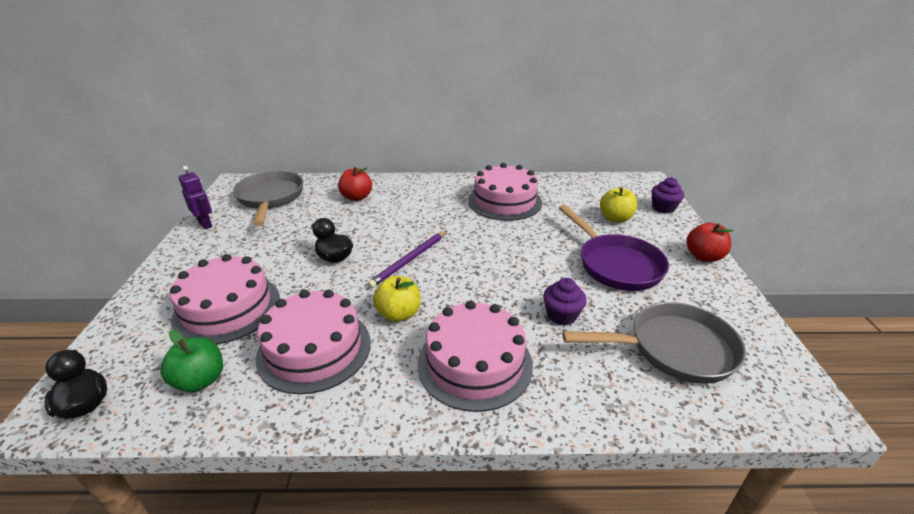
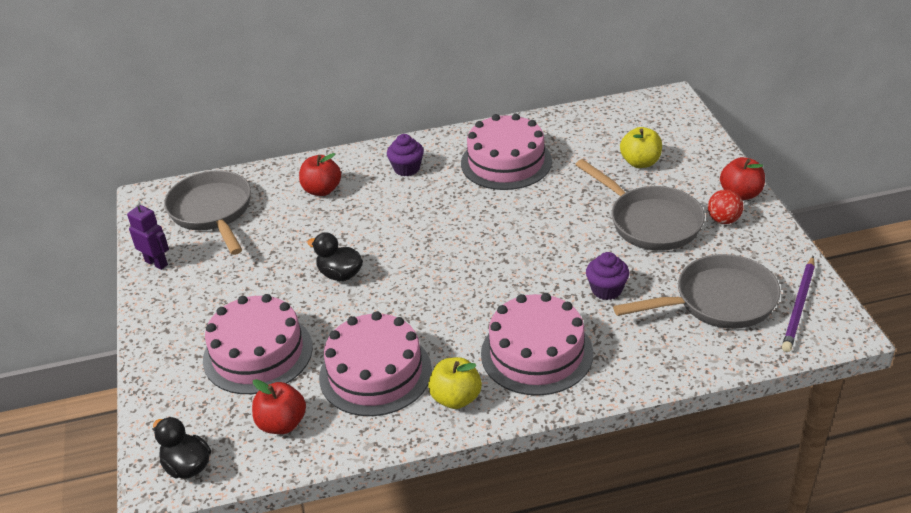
camera: 10 degrees left, 5 degrees up
green apple [160,330,223,392] -> red apple [252,379,306,434]
purple pencil [367,231,447,288] -> purple pencil moved to [782,256,815,352]
yellow apple [373,276,420,322] -> yellow apple moved to [428,357,482,409]
purple pan [559,205,669,291] -> grey pan [575,159,705,251]
purple cupcake [651,177,684,214] -> purple cupcake moved to [387,134,424,176]
none -> red ball [708,189,744,224]

